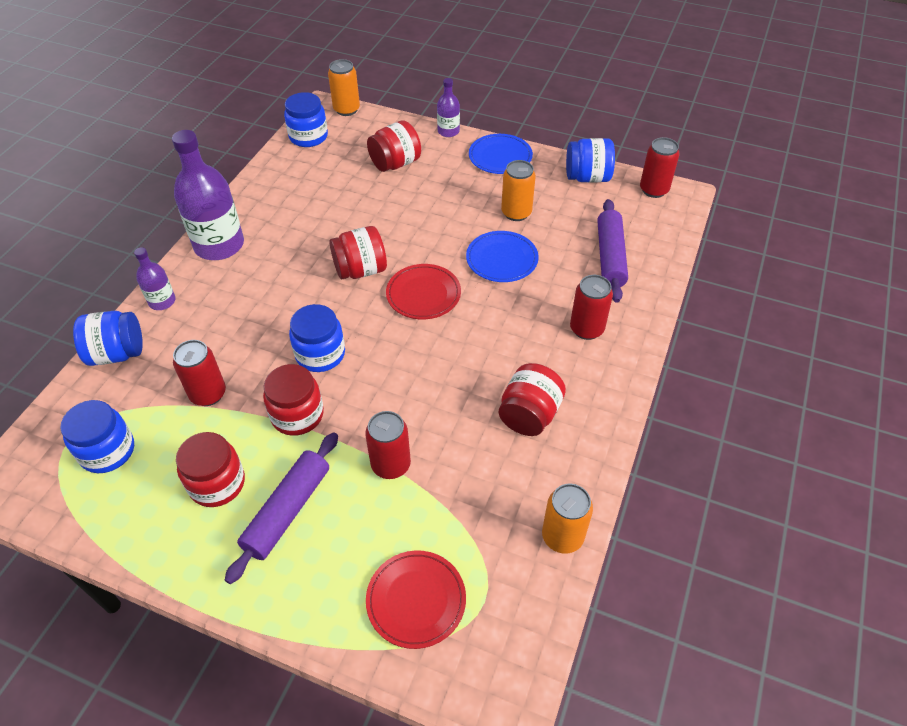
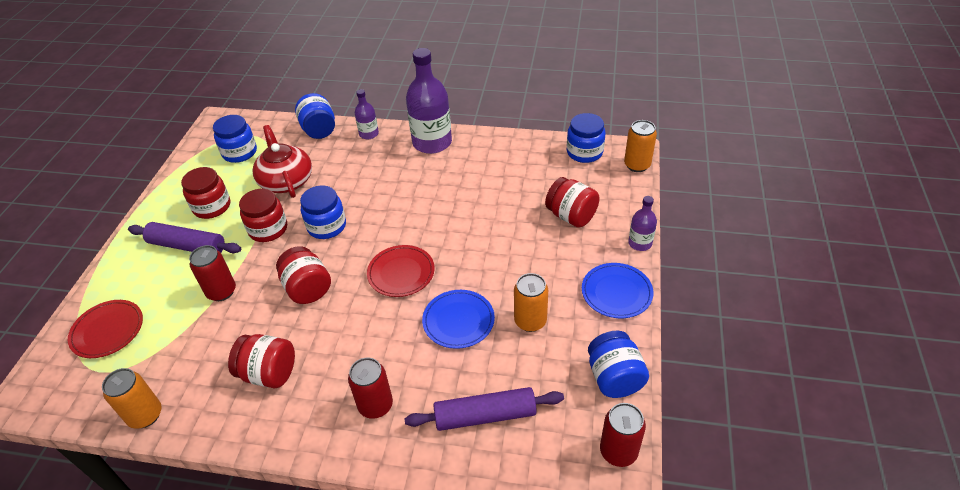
camera: 80 degrees right, 5 degrees down
red can [173,340,226,406] -> red teapot [252,125,312,198]
red jar [329,226,387,279] -> red jar moved to [276,246,331,304]

